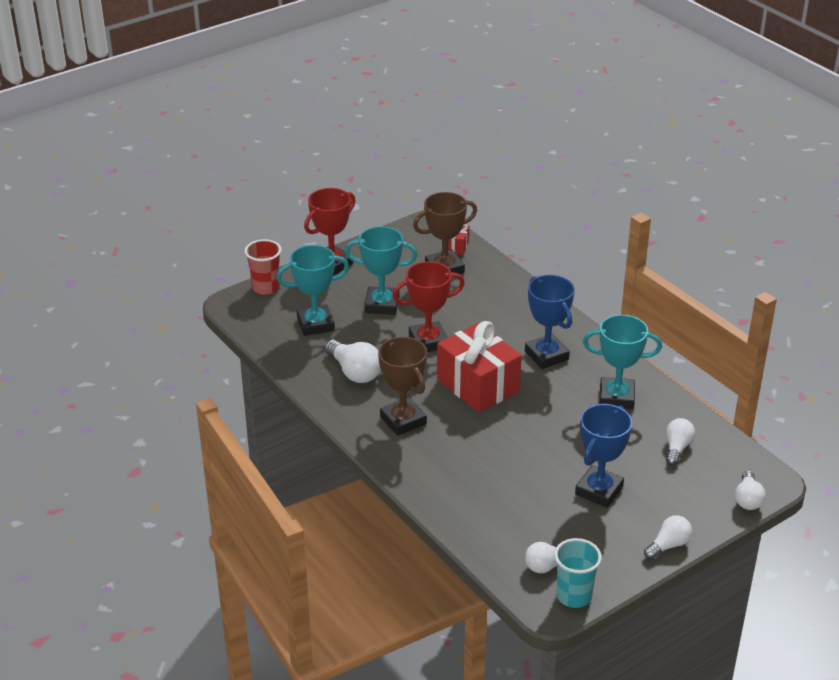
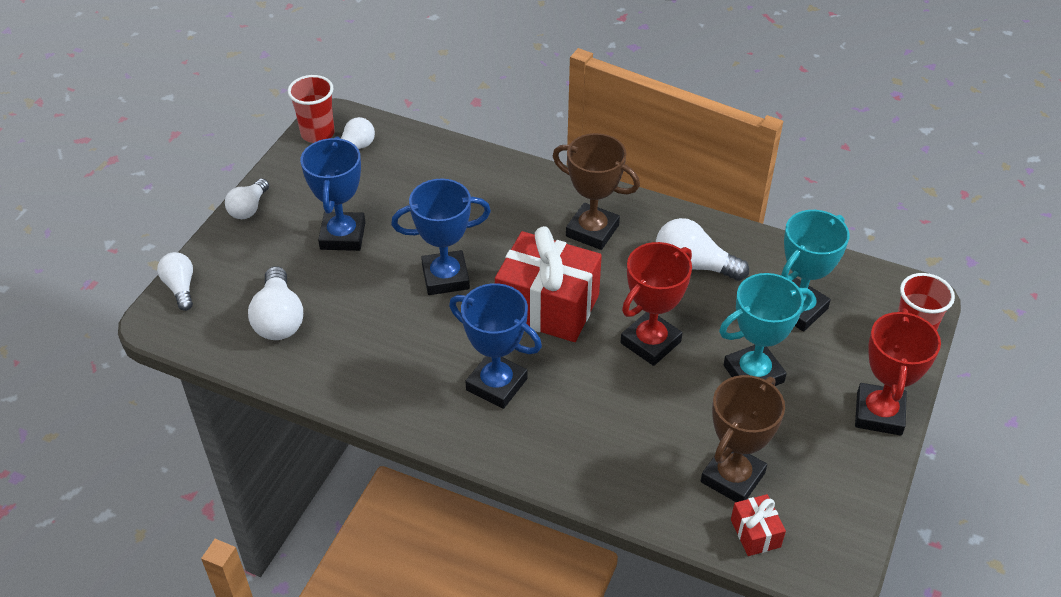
camera: 150 degrees right, 10 degrees up
turquoise cup [554,538,602,608] -> red cup [288,75,335,143]
turquoise trophy [583,315,662,409] -> none
white light bulb [666,418,695,465] -> white light bulb [248,266,303,340], size x1.52
none -> blue trophy [391,179,491,295]

